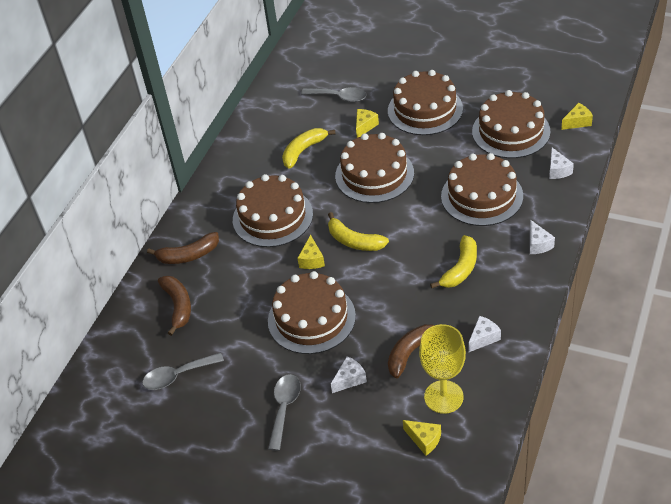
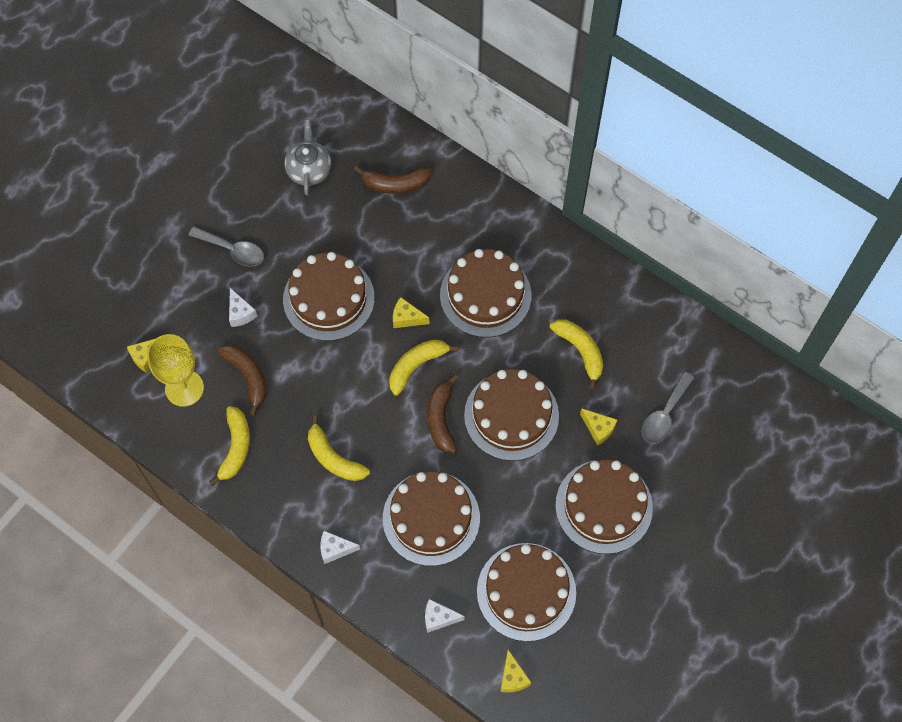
camera: 100 degrees right, 20 degrees up
grey spoon [142,353,224,390] -> grey teapot [284,120,331,196]
brown banana [147,232,219,264] -> brown banana moved to [427,374,459,454]
white cheese [468,316,501,353] -> yellow banana [209,406,250,486]

